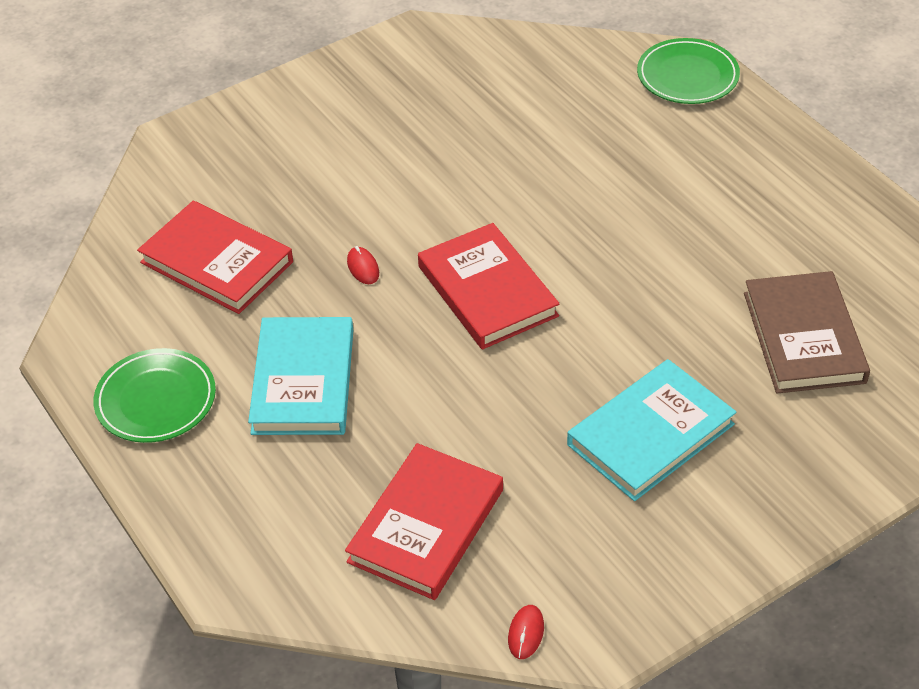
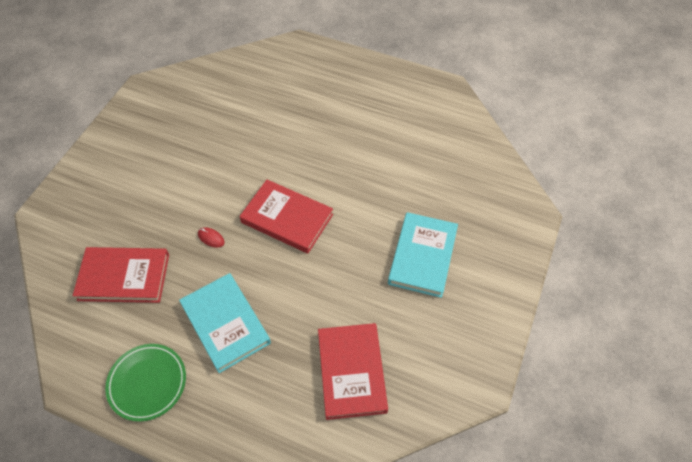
camera: 35 degrees left, 10 degrees up
red mouse [508,605,544,659] -> none
green plate [637,38,740,104] -> none
brown book [744,271,870,394] -> none

